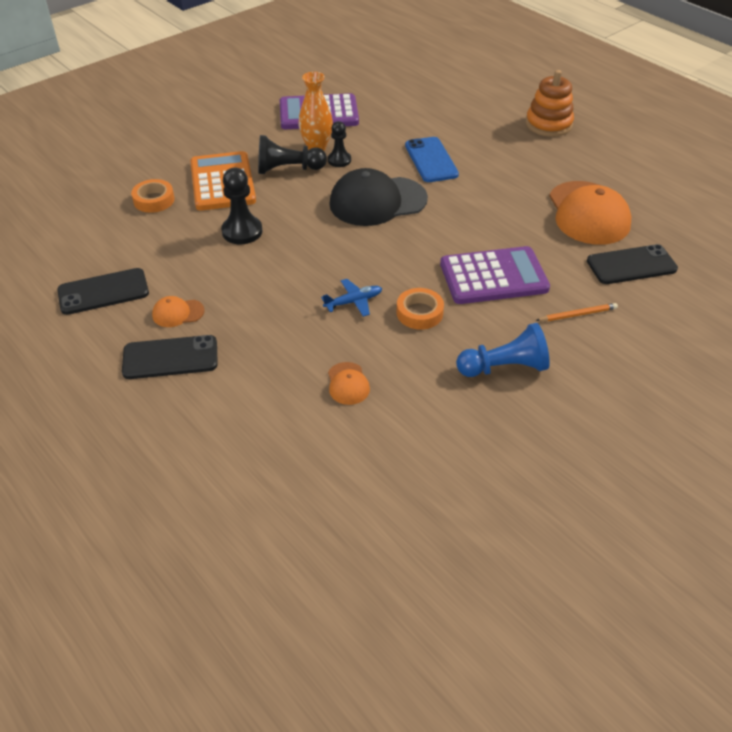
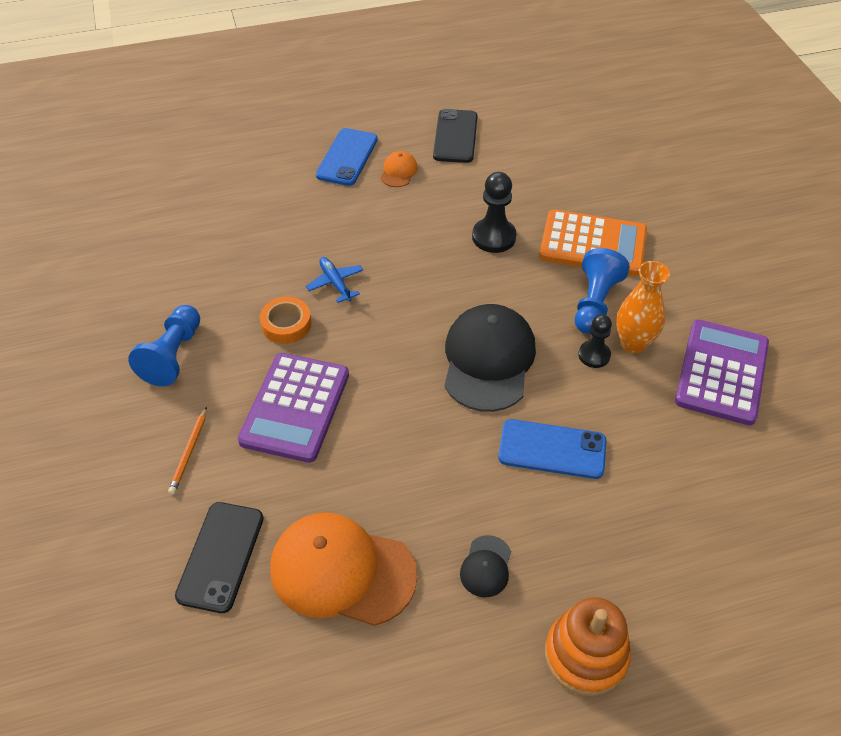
camera: 115 degrees right, 5 degrees up
black phone [122,335,218,379] -> blue phone [316,128,378,186]
orange tape [131,179,175,213] -> none
black pawn [258,135,327,174] -> blue pawn [575,248,630,334]
blue plane [321,279,382,317] -> blue plane turned 150 degrees clockwise [306,257,363,303]
orange cap [328,362,370,405] -> none
none -> black cap [460,535,511,598]

